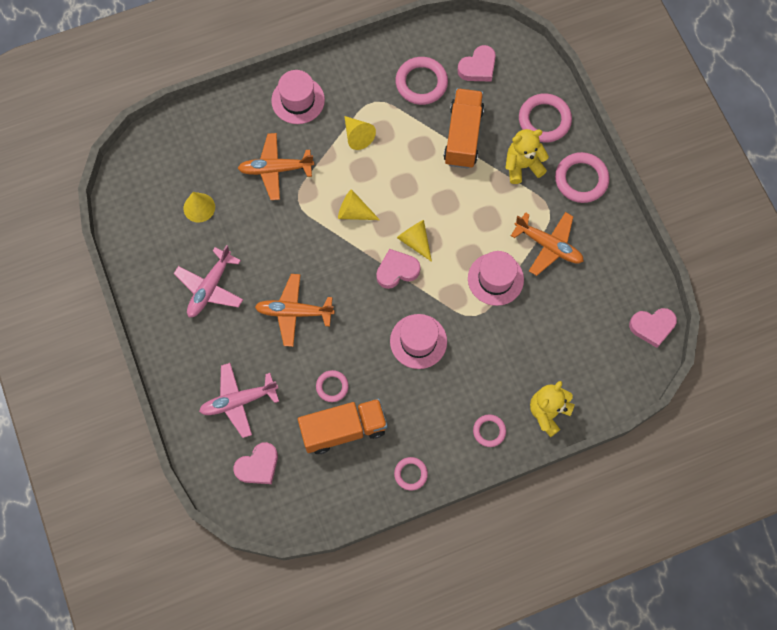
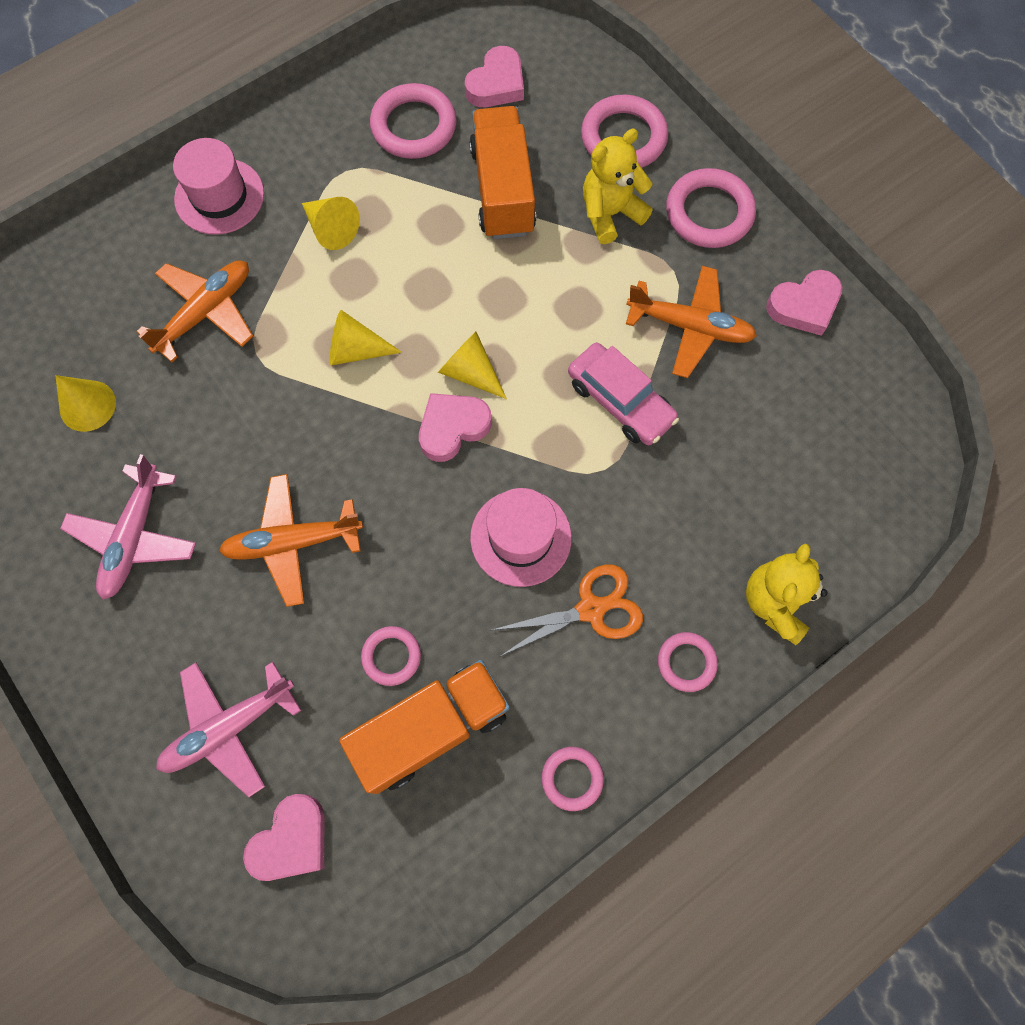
camera: 15 degrees left, 0 degrees up
orange plane [238,133,314,200] -> orange plane turned 150 degrees clockwise [136,260,253,362]
pink hat [468,251,524,306] -> pink car [568,343,679,445]
pink heart [629,308,677,348] -> pink heart moved to [766,270,842,336]
none -> orange scissors [492,564,643,657]

